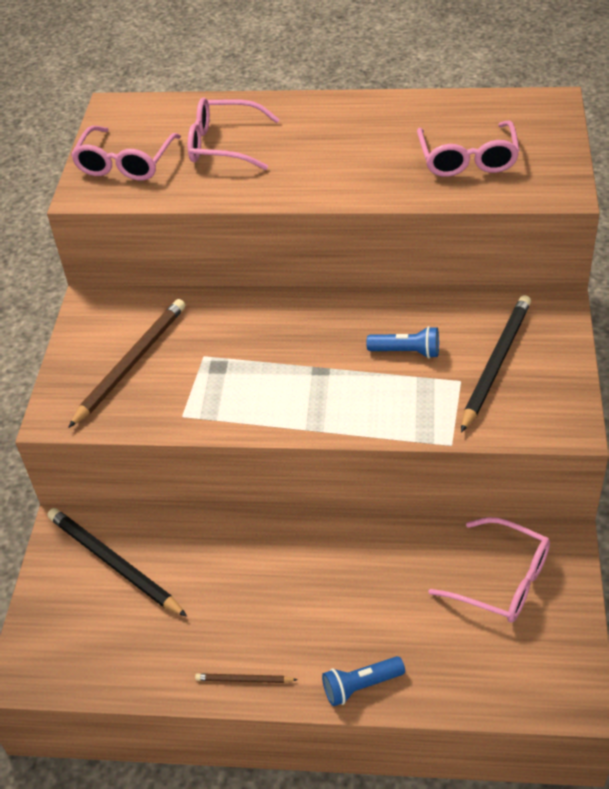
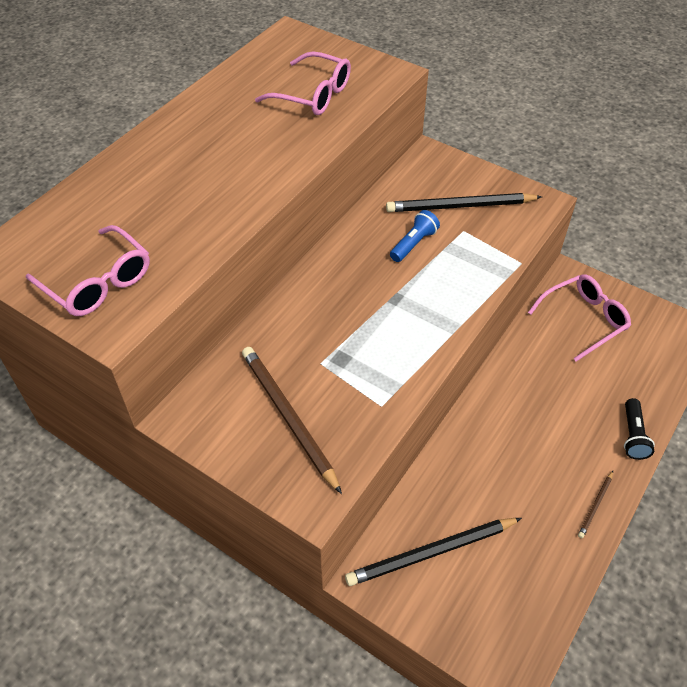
camera: 65 degrees left, 5 degrees up
pink glasses [188,97,280,170] -> none
blue flashlight [322,656,405,706] -> black flashlight [624,398,655,460]
black pencil [461,295,531,433] -> black pencil turned 60 degrees counterclockwise [386,193,542,212]

